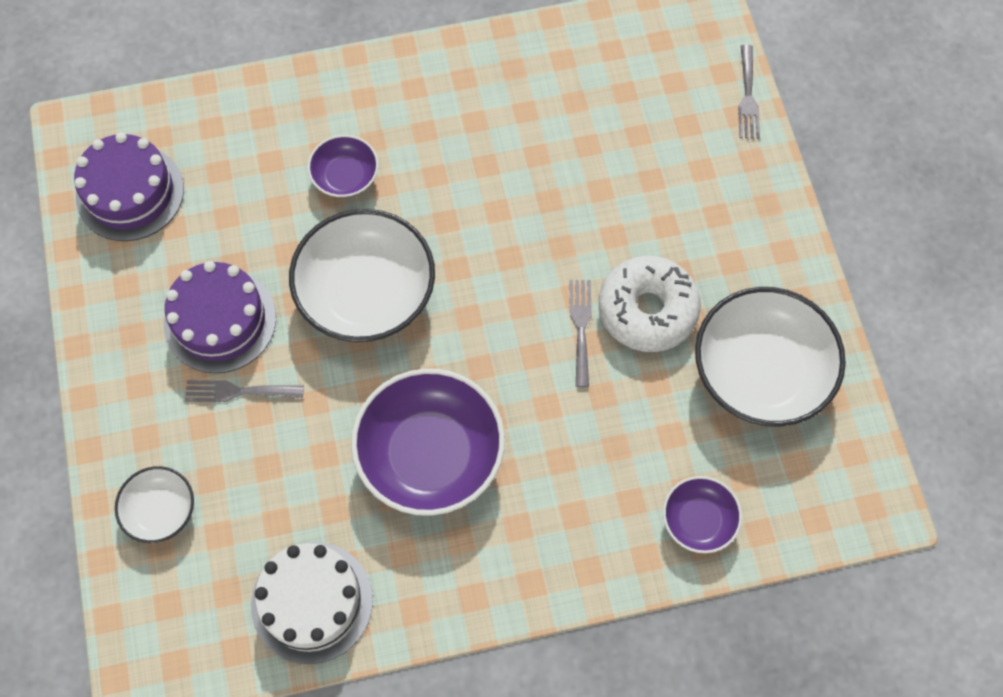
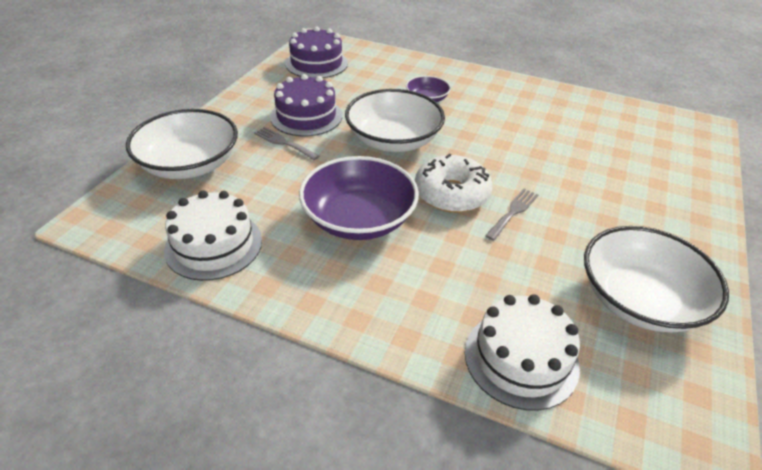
camera: 35 degrees right, 25 degrees down
white bowl [115,466,194,543] -> white bowl [126,109,238,179], size x1.95
white donut [599,256,701,352] -> white donut moved to [415,154,493,213]
purple bowl [663,476,742,553] -> white cake [465,294,580,411]
grey fork [738,45,760,139] -> none

